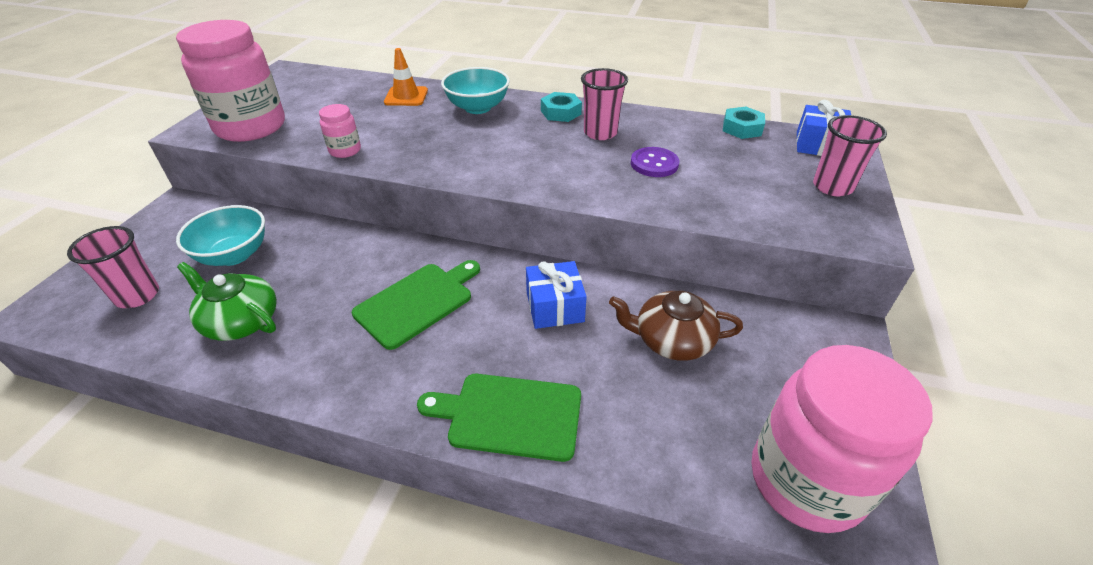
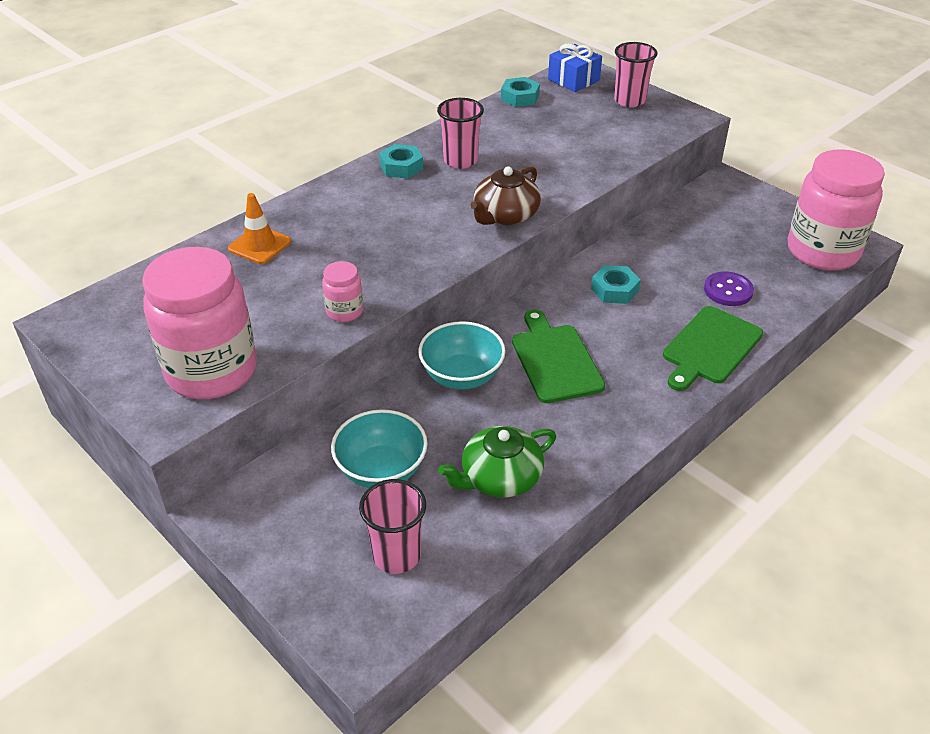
camera: 60 degrees left, 0 degrees up
turquoise bowl [441,67,510,114] -> turquoise bowl moved to [418,321,506,389]
blue gift [526,261,587,329] -> turquoise nut [591,265,640,304]
brown teapot [609,291,743,361] -> brown teapot moved to [470,166,541,225]
purple button [631,147,679,177] -> purple button moved to [704,271,754,306]

